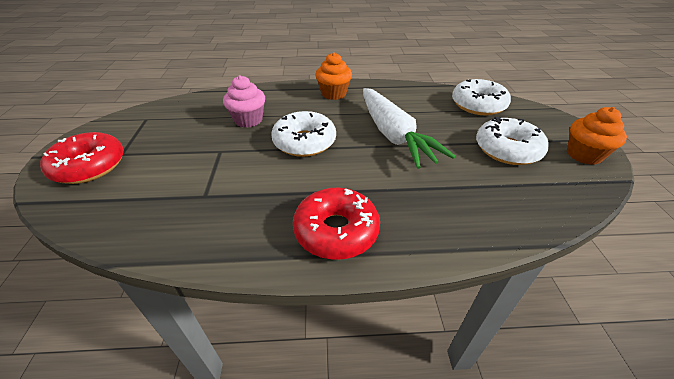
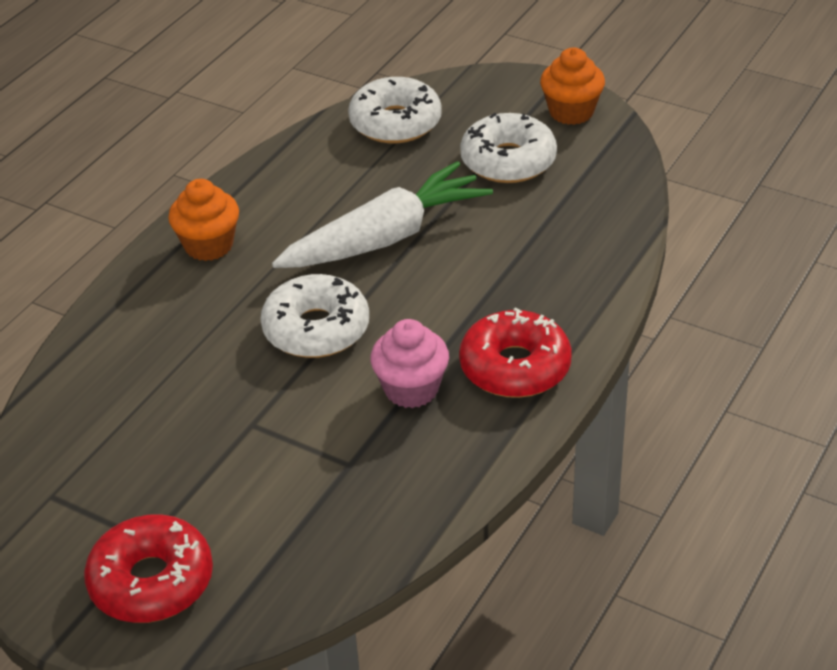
camera: 55 degrees left, 0 degrees up
pink cupcake [223,75,265,128] -> pink cupcake moved to [370,319,449,408]
white carrot [363,88,456,169] -> white carrot turned 45 degrees counterclockwise [272,161,493,268]

